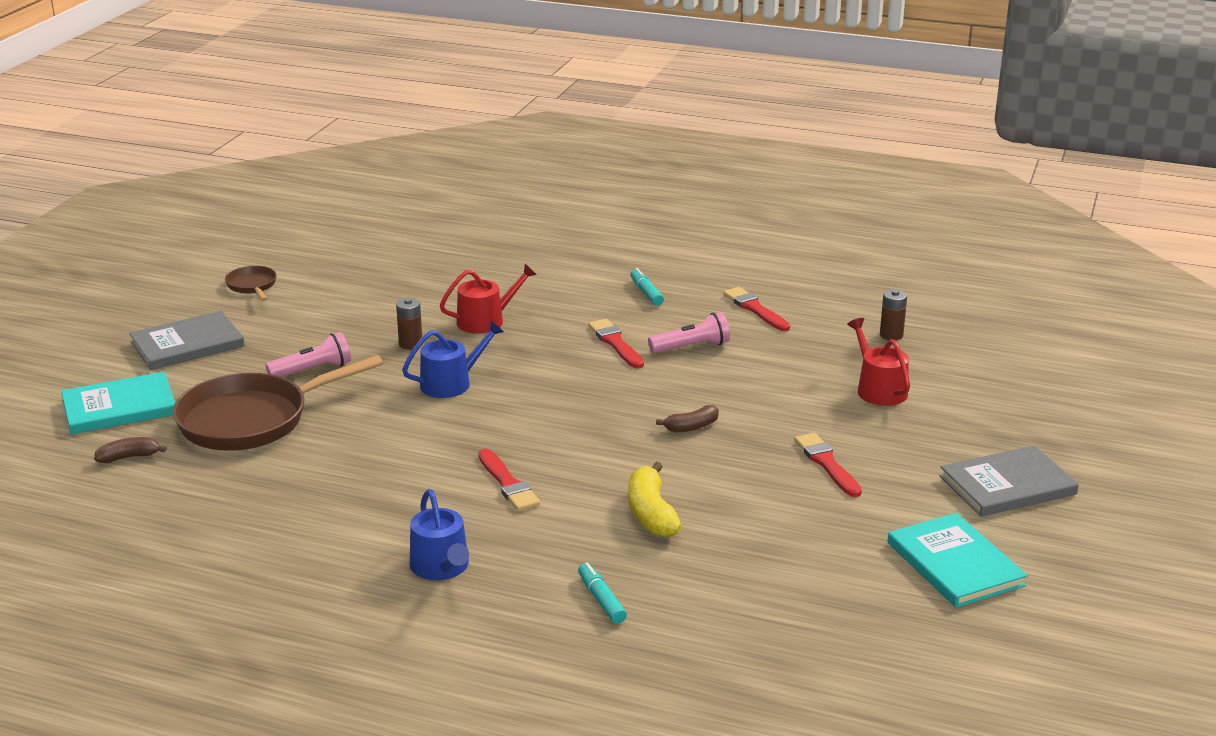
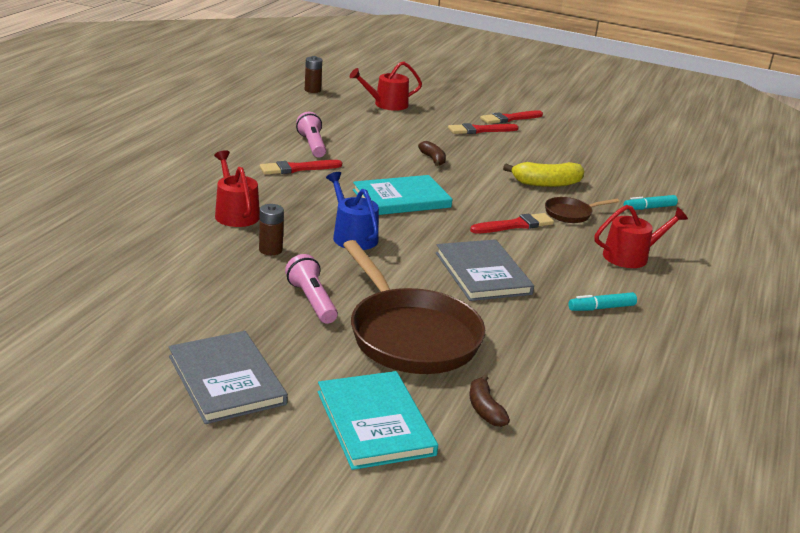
camera: 90 degrees left, 0 degrees up
brown pan [225,266,277,301] -> brown pan moved to [545,197,619,223]
blue watering can [410,489,469,580] -> red watering can [595,205,688,268]
turquoise marker [630,268,664,306] -> turquoise marker moved to [568,292,637,311]
red brush [723,287,790,331] -> red brush moved to [480,110,543,124]
turquoise book [888,513,1028,608] -> turquoise book moved to [353,175,453,215]
grey book [940,445,1079,517] -> grey book moved to [436,239,534,301]

